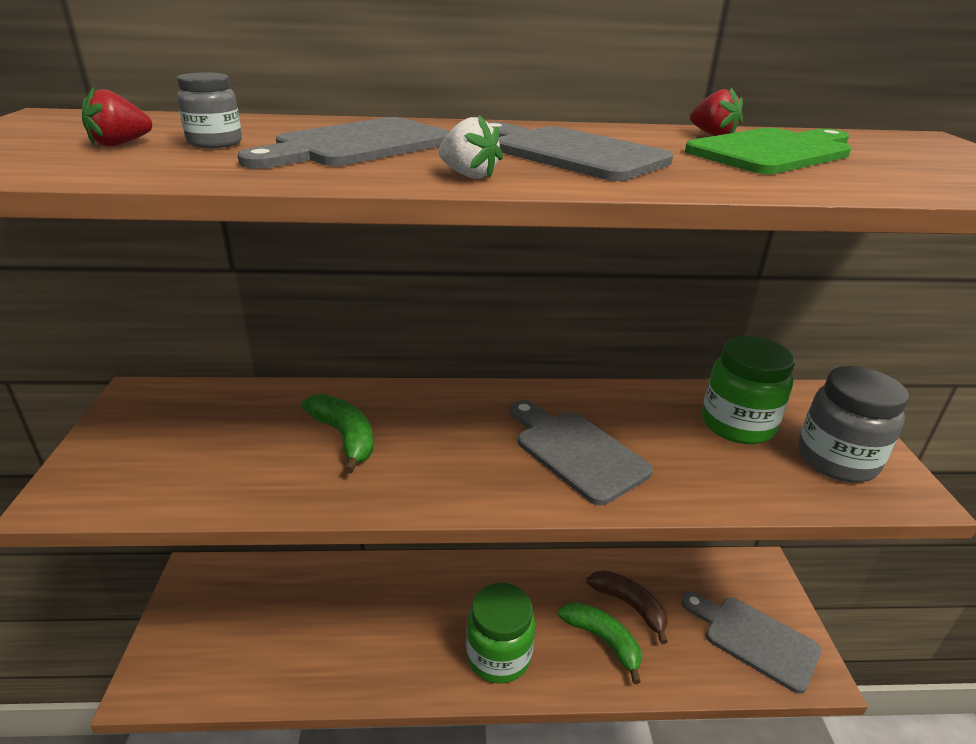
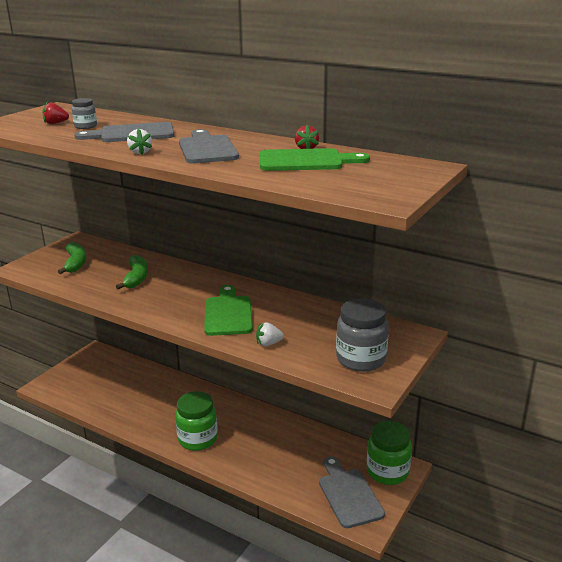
camera: 35 degrees right, 5 degrees down
grey cutting board [510,400,653,505] -> green cutting board [204,285,253,336]
green banana [558,602,642,684] -> green banana moved to [58,242,86,274]
brown banana [586,570,668,644] -> none
green jar [702,336,795,444] -> green jar moved to [367,421,412,485]
none -> white strawberry [256,322,284,346]

